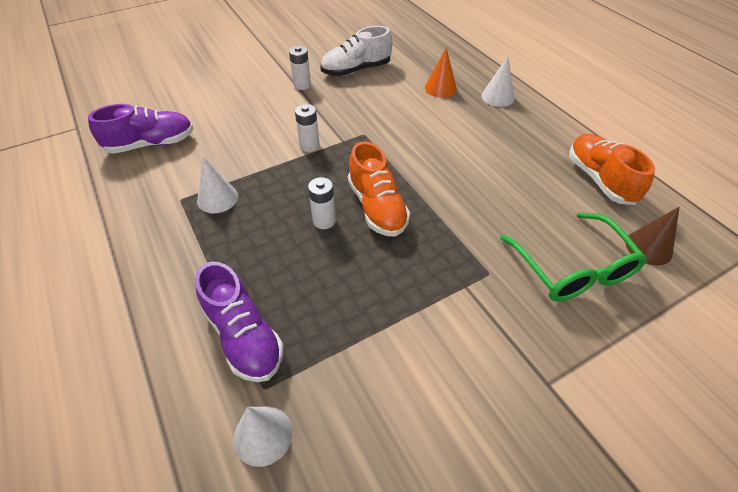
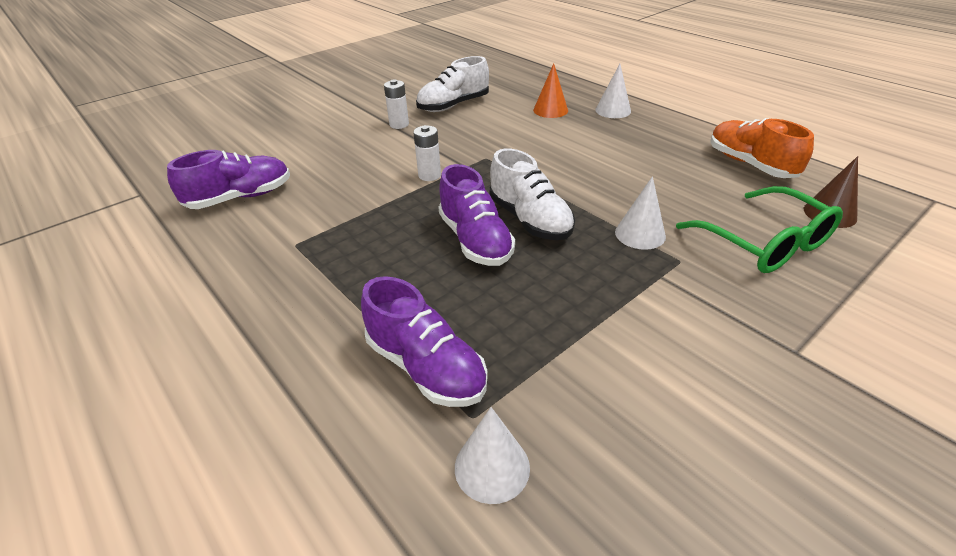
camera: 10 degrees left, 10 degrees down
white cone [197,157,238,213] -> white cone moved to [615,176,666,250]
white battery [308,177,336,229] -> purple shoe [438,164,515,266]
orange shoe [348,141,410,237] -> white shoe [490,148,575,240]

